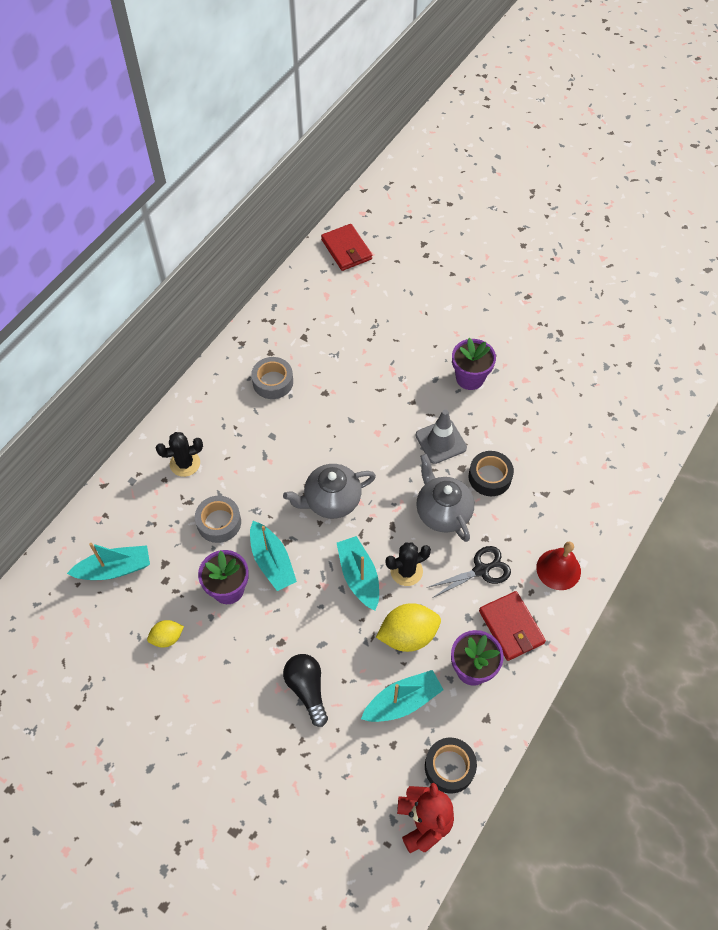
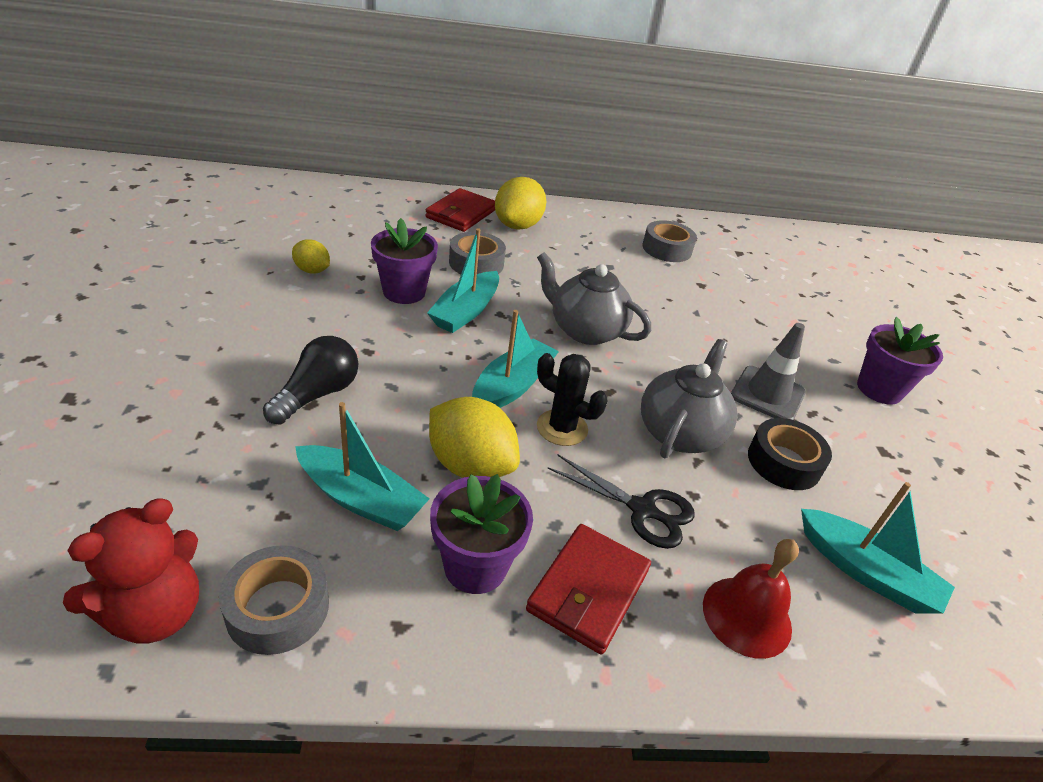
camera: 50 degrees right, 20 degrees down
turquoise boat [67,543,150,580] -> turquoise boat moved to [801,482,955,614]
black cactus [156,432,203,477] -> yellow lemon [495,177,546,230]
red wallet [321,224,372,271] -> red wallet moved to [425,188,495,232]
black tape [425,738,477,794] -> grey tape [219,545,329,655]

